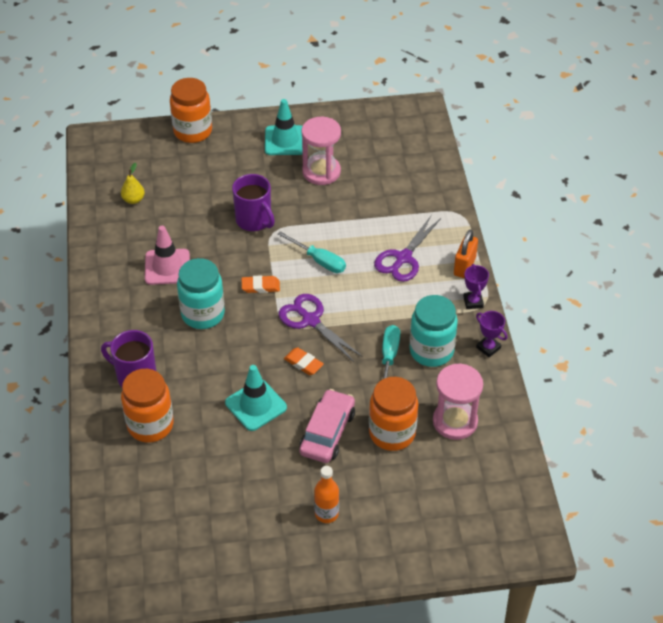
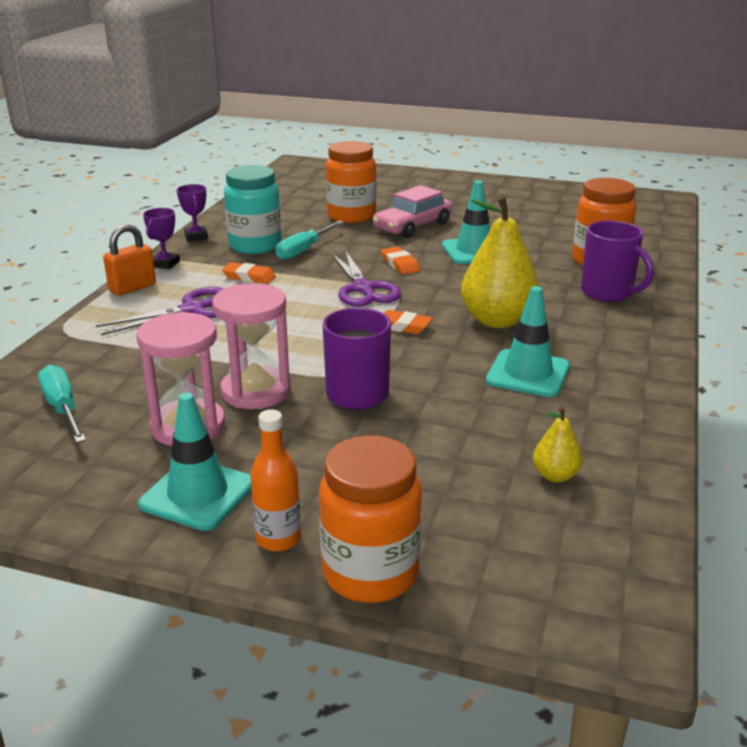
camera: 155 degrees left, 20 degrees down
pink traffic cone [145,226,190,285] -> turquoise traffic cone [486,286,570,397]
turquoise jar [177,258,225,329] -> yellow pear [461,195,539,328]
turquoise screwdriver [277,231,346,273] -> turquoise screwdriver moved to [38,365,86,443]
orange bottle [314,466,339,523] -> orange bottle moved to [250,409,301,551]
pink hourglass [433,363,483,440] -> pink hourglass moved to [212,283,291,409]
none -> orange eraser [222,262,276,284]

